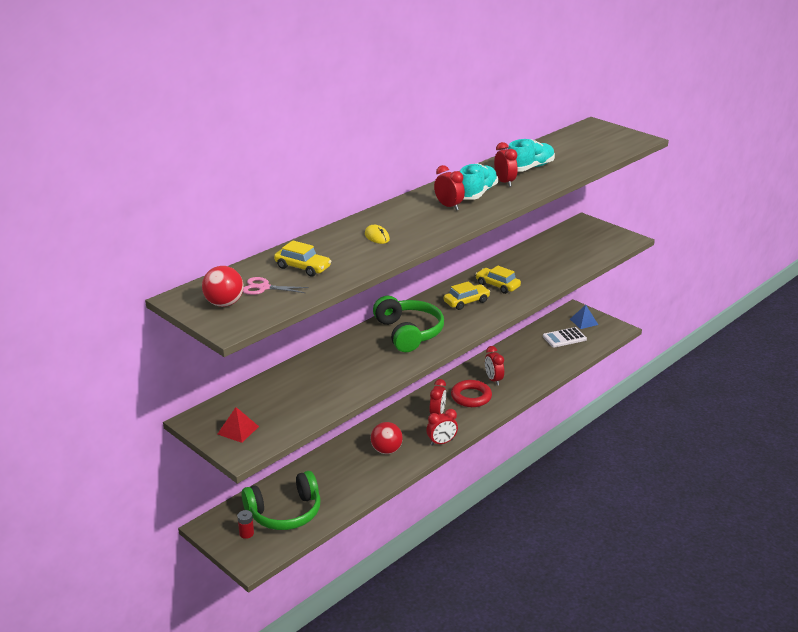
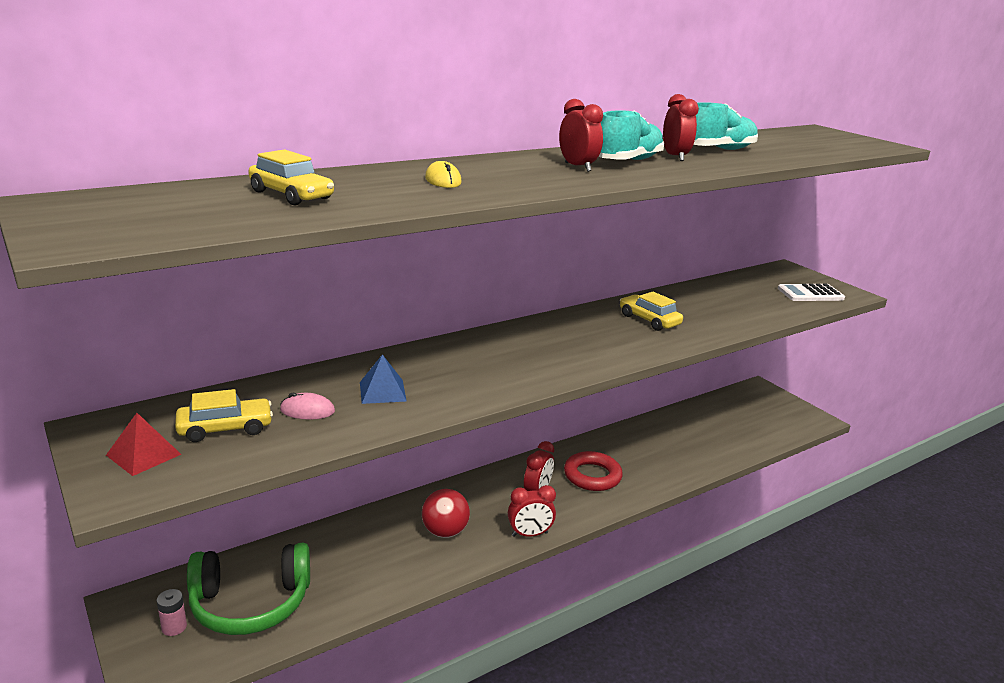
camera: 10 degrees right, 5 degrees down
red ball [202,266,243,307] -> none
red battery [237,510,254,539] -> pink battery [156,589,187,636]
pink scissors [243,277,309,295] -> none
green headphones [373,296,444,352] -> none
yellow car [444,281,490,310] -> yellow car moved to [175,389,273,442]
red clock [485,346,504,385] -> none
white calculator [543,327,587,347] -> white calculator moved to [778,284,845,301]
blue pyramid [570,305,598,329] -> blue pyramid moved to [360,354,407,404]
none -> pink mouse [280,393,335,419]

